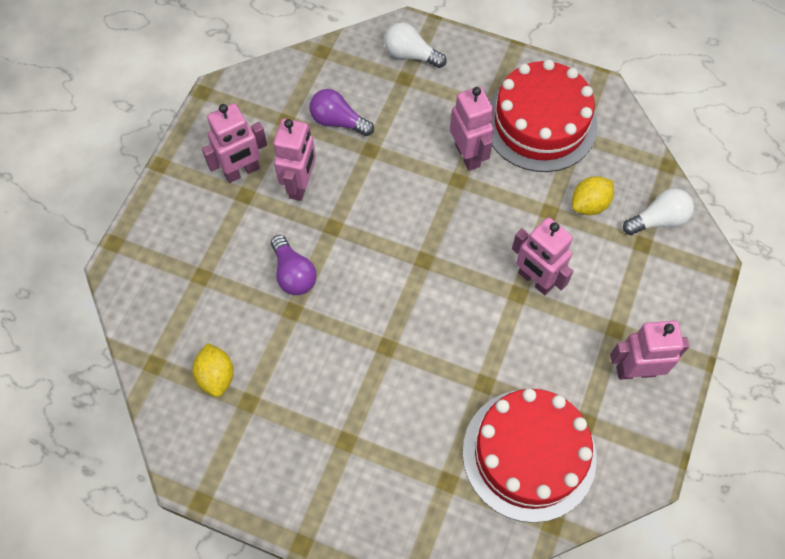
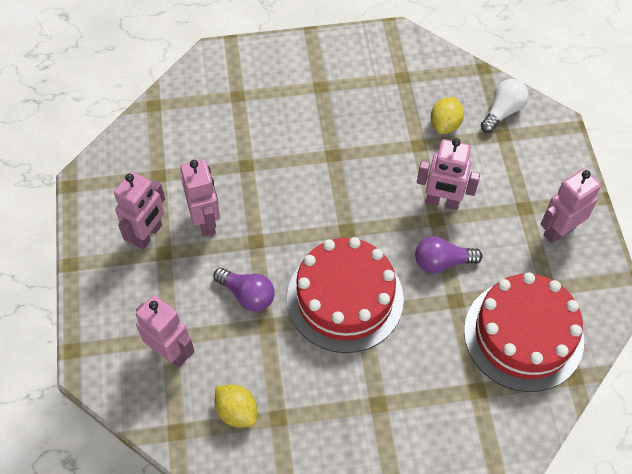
camera: 30 degrees left, 5 degrees down
purple light bulb [309,89,374,136] -> purple light bulb moved to [415,236,482,273]
white light bulb [384,22,447,68] -> none
pink robot [450,86,494,171] -> pink robot moved to [136,295,195,367]
red cake [490,59,598,172] -> red cake moved to [287,237,404,353]

